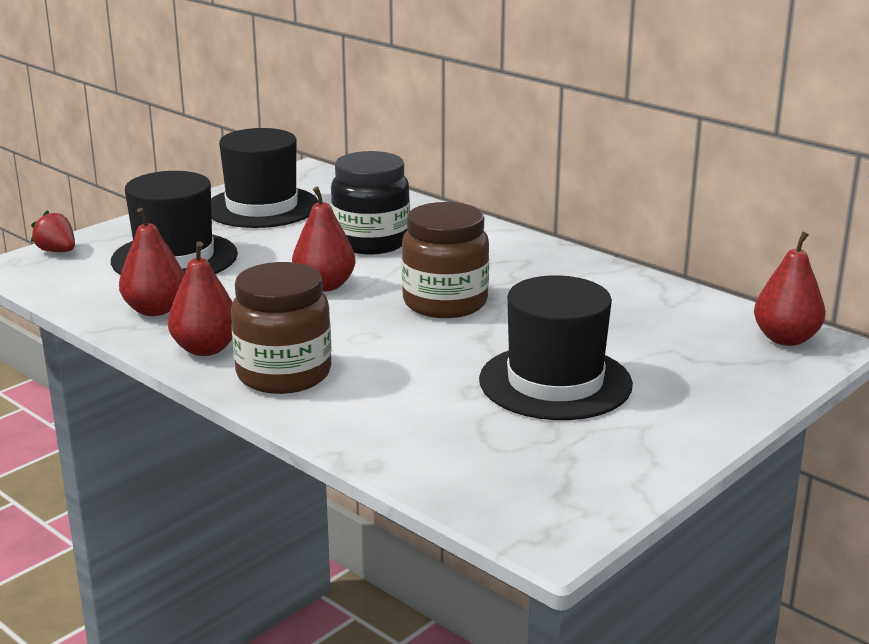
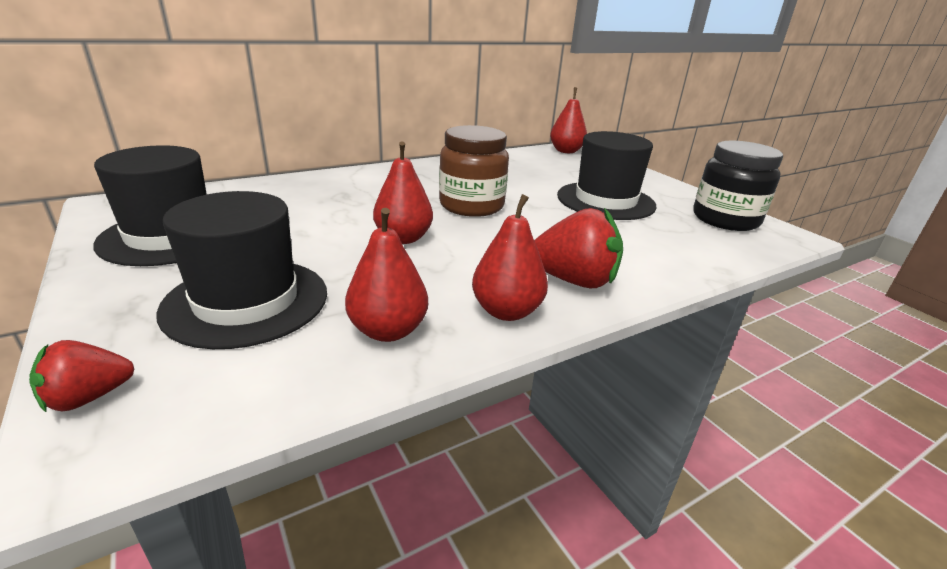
camera: 75 degrees left, 5 degrees up
brown jar [231,262,332,394] -> red strawberry [534,208,623,288]
black jar [331,151,410,255] -> black jar moved to [694,140,783,231]

